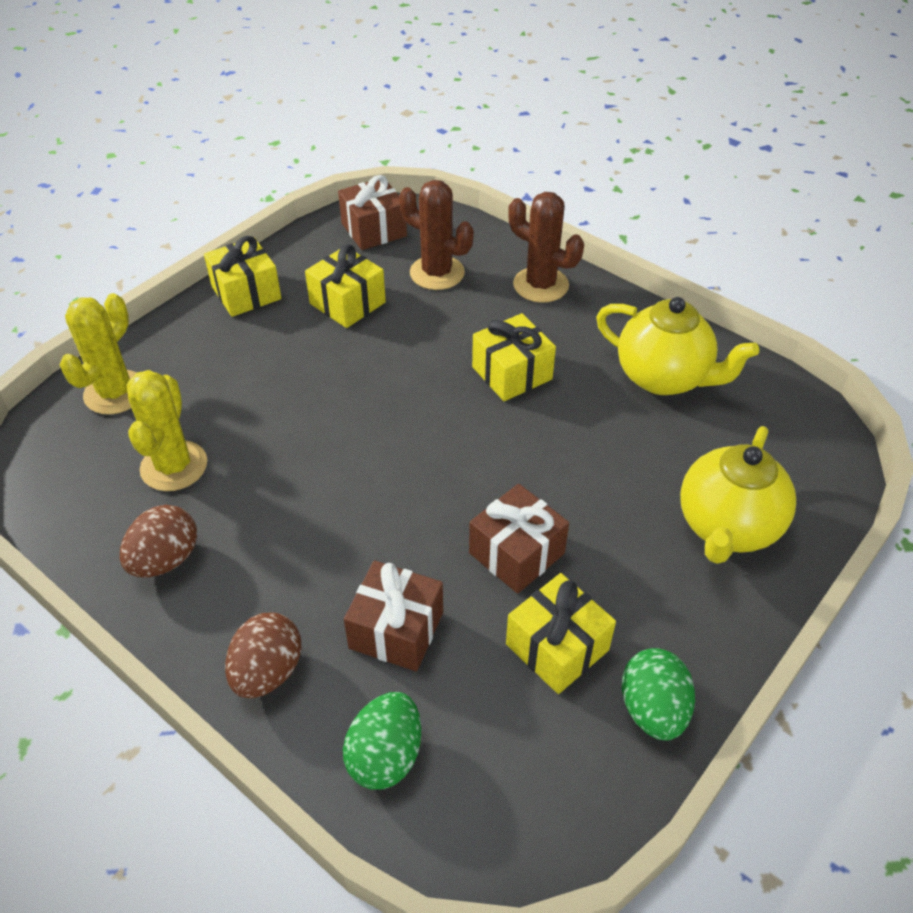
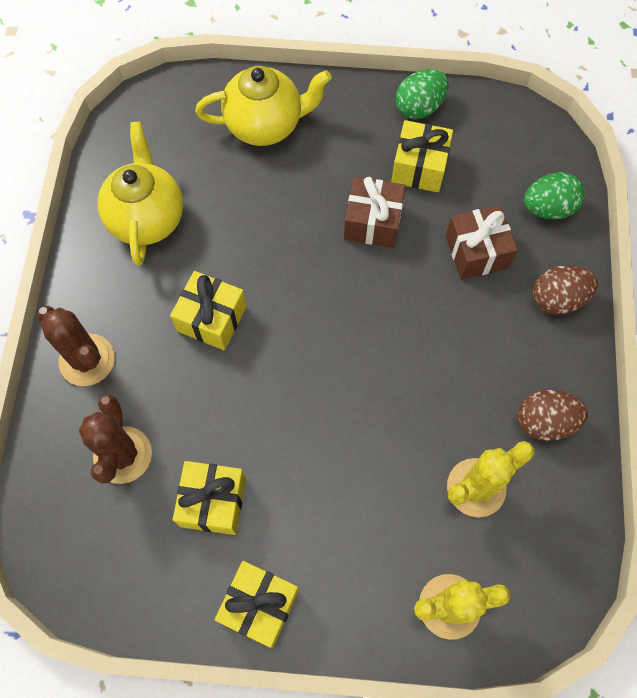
camera: 125 degrees left, 20 degrees up
brown gift [338,175,407,250] -> none
brown cactus [508,192,584,303] -> brown cactus turned 45 degrees counterclockwise [37,306,115,386]

